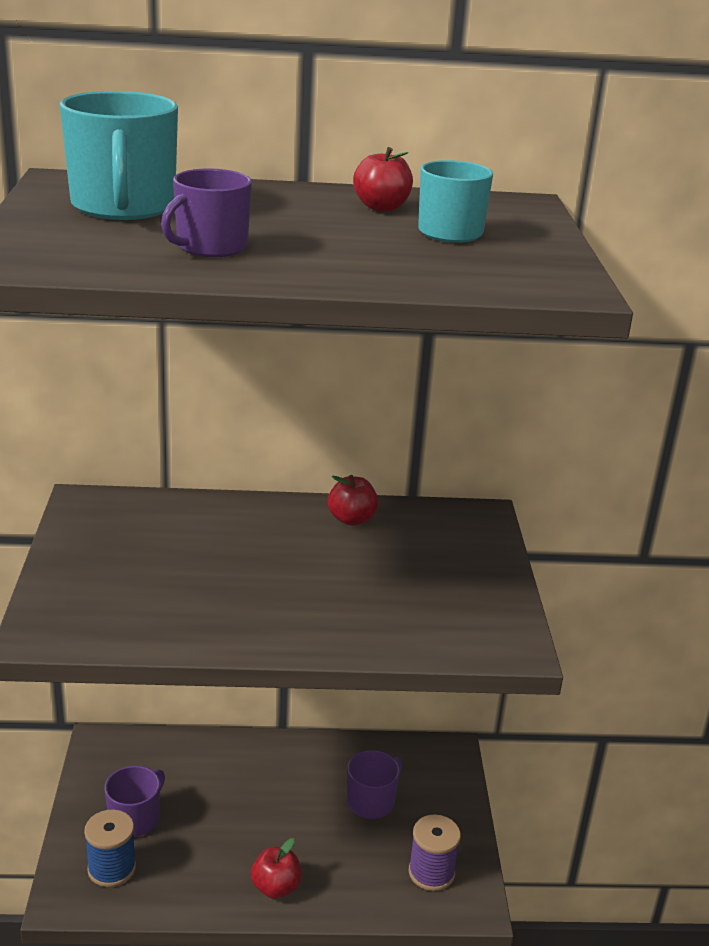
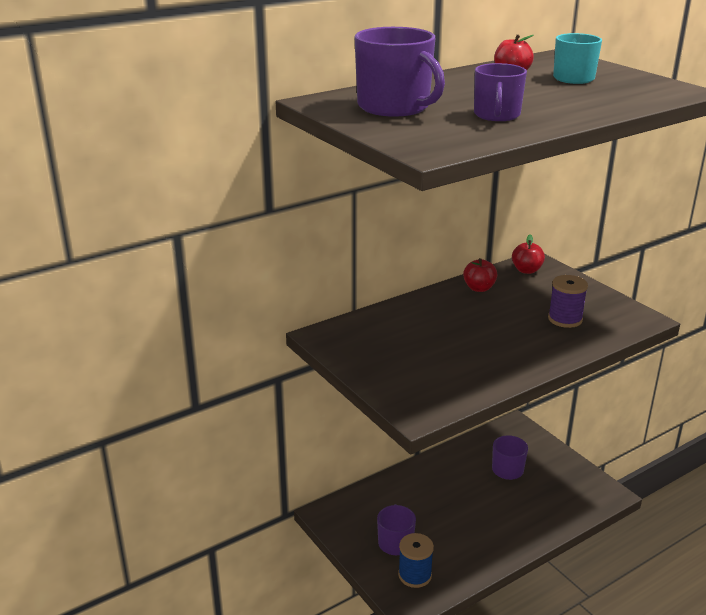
camera: 30 degrees left, 0 degrees up
turquoise mug [60,91,178,220] -> purple mug [354,27,445,117]
red apple [251,838,302,899] -> red apple moved to [512,234,545,274]
purple spool [409,814,461,891] -> purple spool moved to [548,275,588,328]

